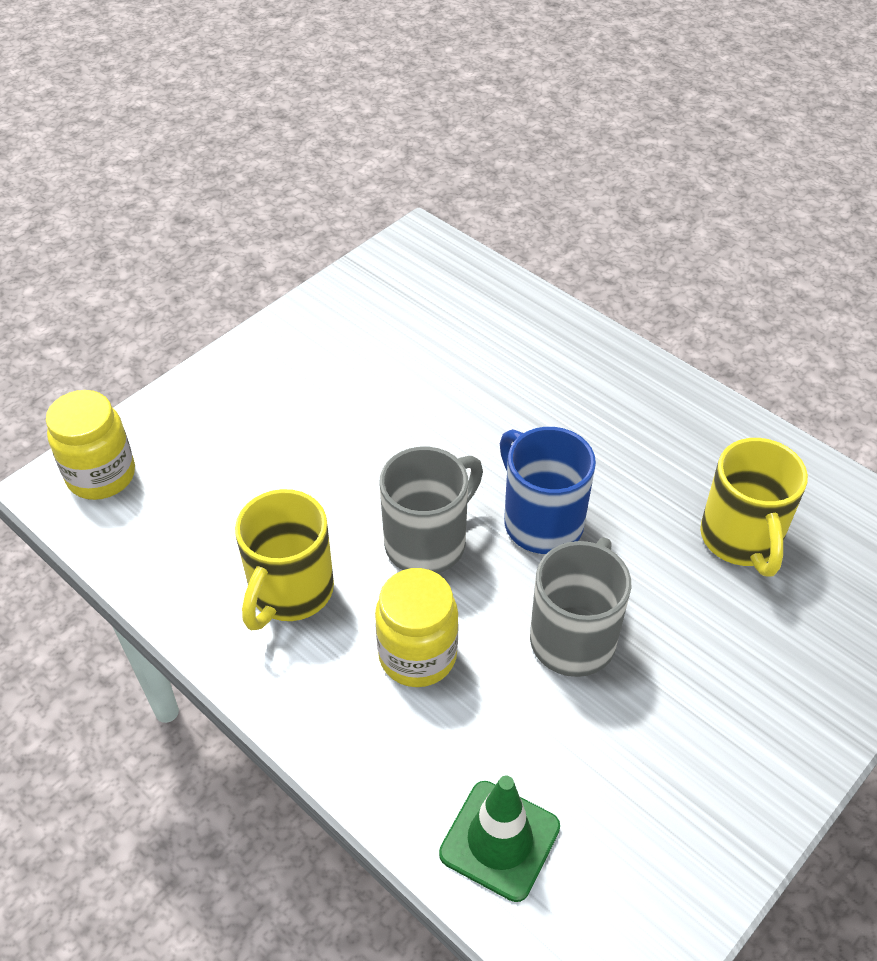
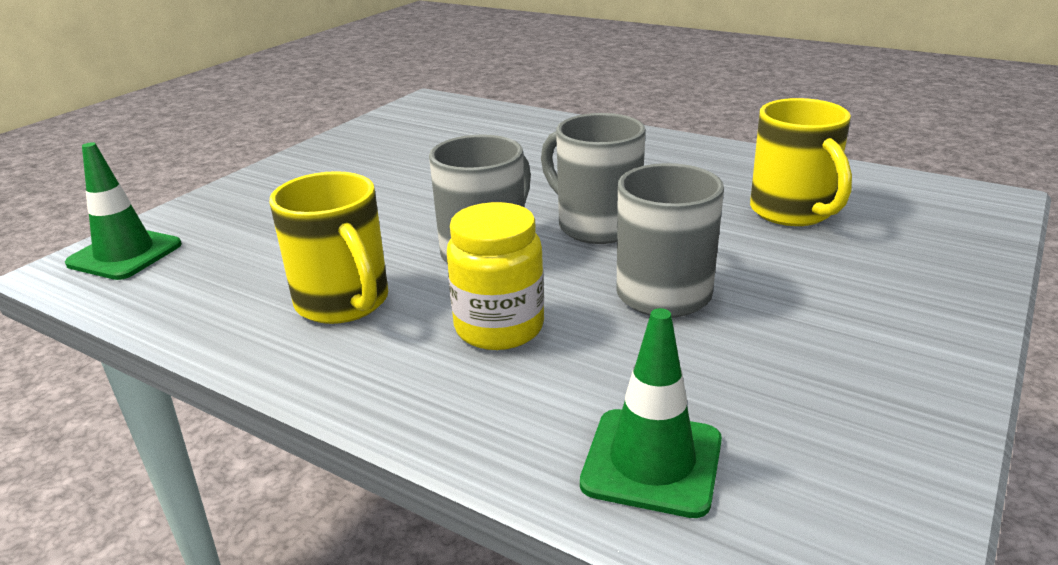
camera: 10 degrees left, 20 degrees down
yellow jar [46,390,135,500] -> green traffic cone [65,142,182,280]
yellow mug [235,489,334,630] -> yellow mug turned 45 degrees counterclockwise [269,171,388,324]
blue mug [500,427,596,554] -> grey mug [541,113,646,244]

